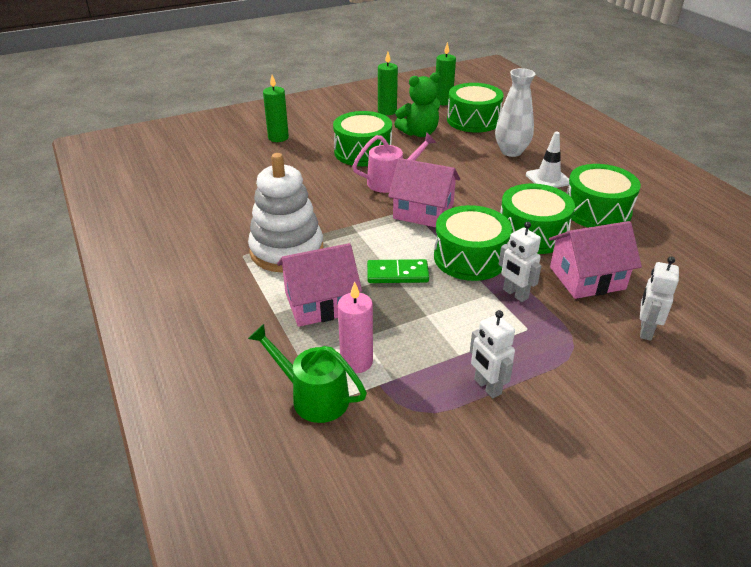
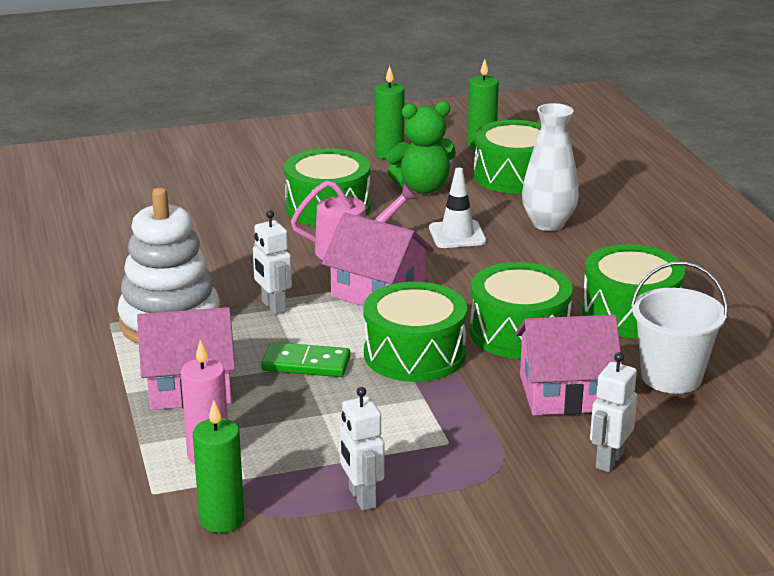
camera: 10 degrees right, 10 degrees down
green watering can [248,324,367,423] -> none
green candle [263,75,289,142] -> green candle moved to [193,400,244,533]
white robot [499,222,541,302] -> white robot moved to [253,210,292,315]
white traffic cone [526,132,570,188] -> white traffic cone moved to [429,168,486,248]
none -> white bucket [630,261,728,394]

